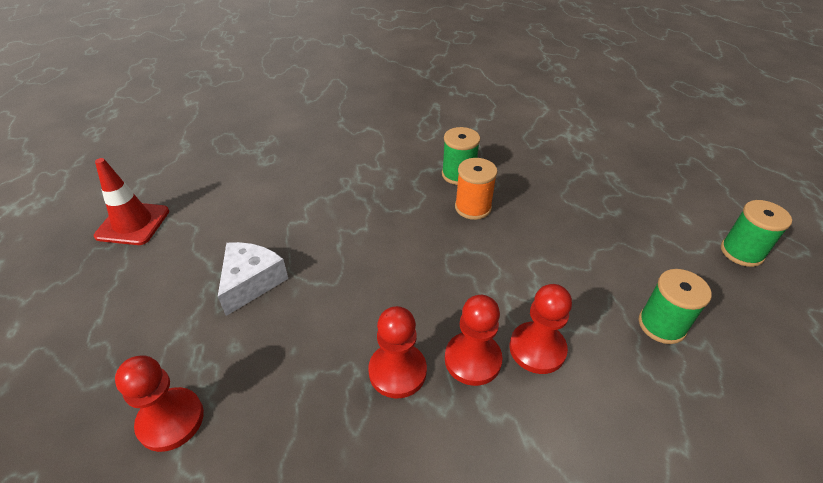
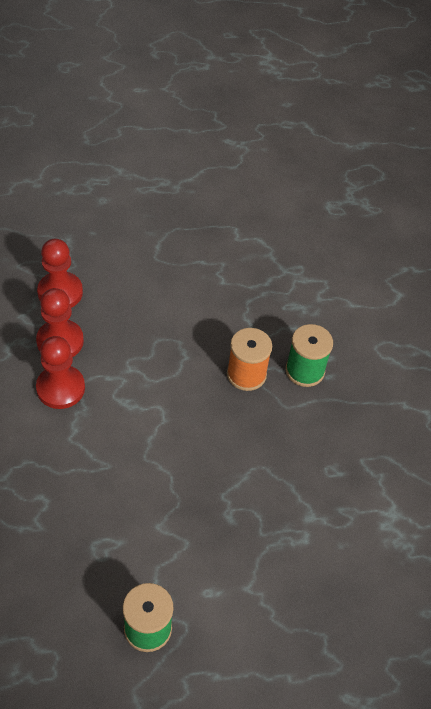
camera: 90 degrees right, 10 degrees up
red traffic cone [94,158,169,245] -> none
red pawn [115,355,204,452] -> none
white cheese [218,242,288,316] -> none
green spool [639,269,712,344] -> none

